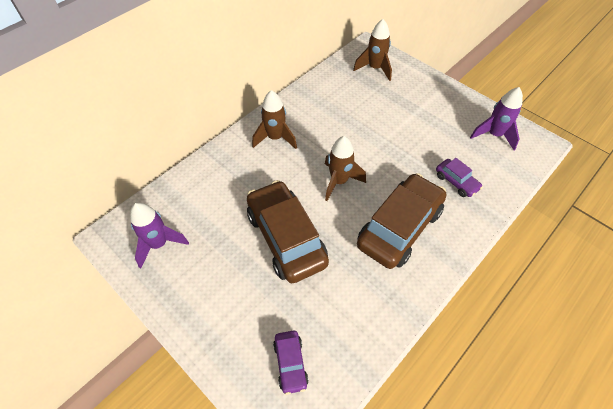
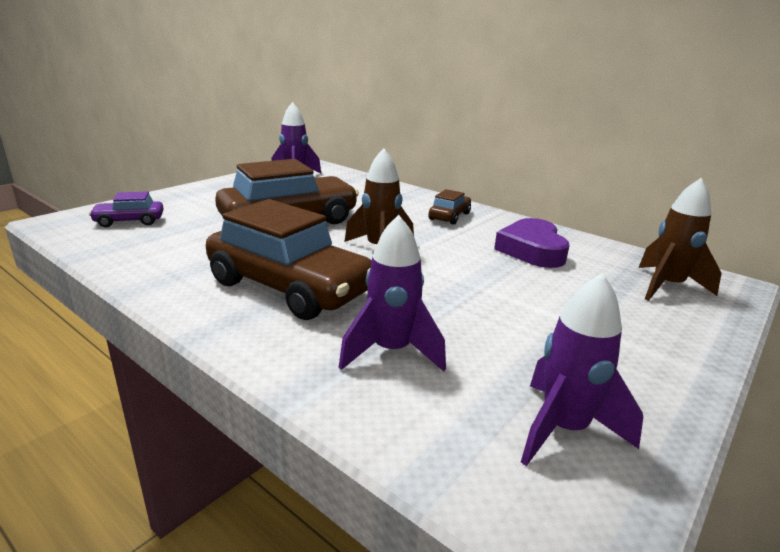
camera: 85 degrees right, 30 degrees down
brown rocket [252,90,297,149] -> brown car [428,189,471,225]
purple car [436,158,483,197] -> purple rocket [339,215,446,371]
none -> purple heart [494,218,570,268]

